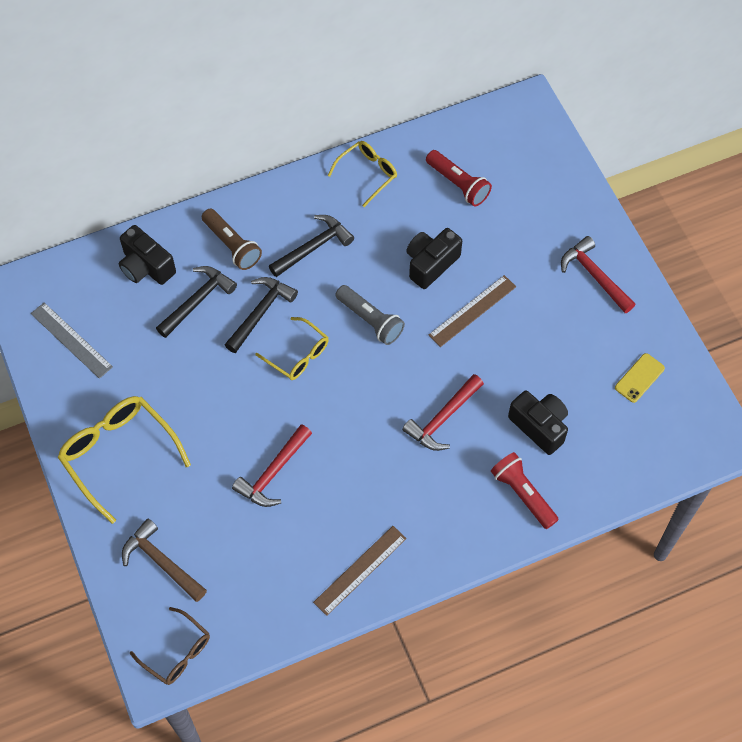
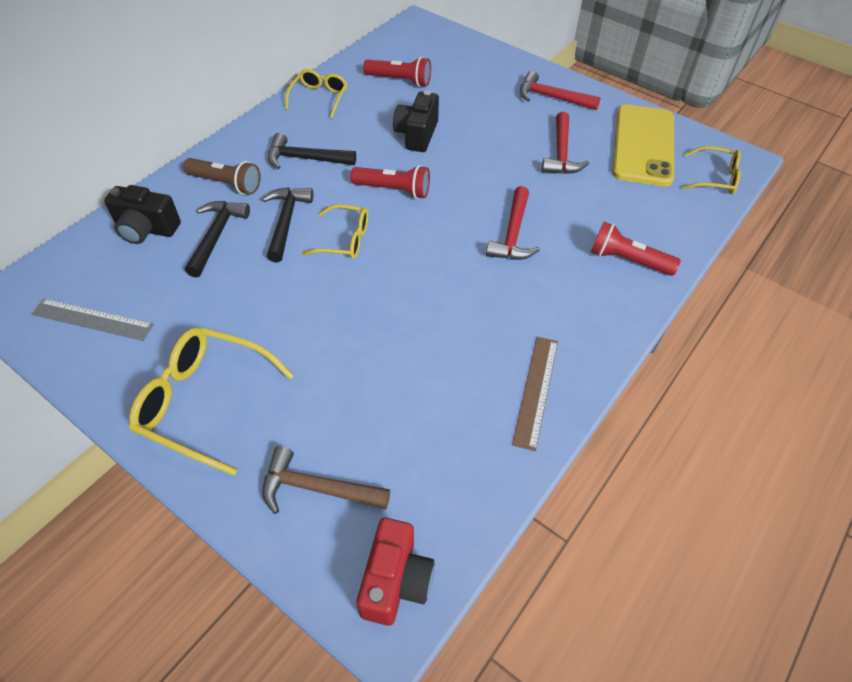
camera: 30 degrees left, 10 degrees down
brown glasses [130,607,210,685] -> red camera [357,518,435,626]
red hammer [232,424,312,507] -> red hammer moved to [542,112,589,174]
black hammer [269,215,354,277] -> black hammer turned 105 degrees counterclockwise [268,133,356,169]
grey flashlight [335,285,405,345] -> red flashlight [350,165,430,199]
brown ruler [429,275,516,347] -> none
black camera [508,391,568,455] -> none
yellow phone [615,353,665,403] -> yellow phone [612,104,674,186], size x2.33
none -> yellow glasses [682,146,741,194]

